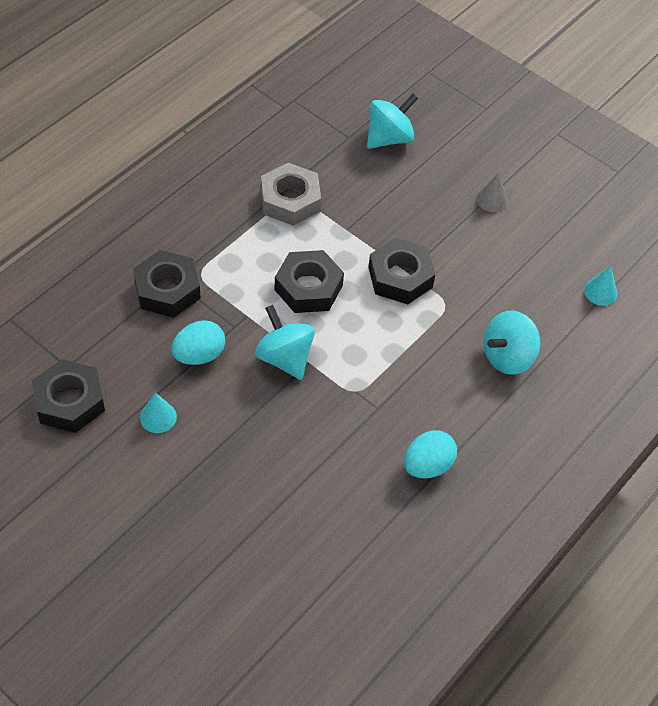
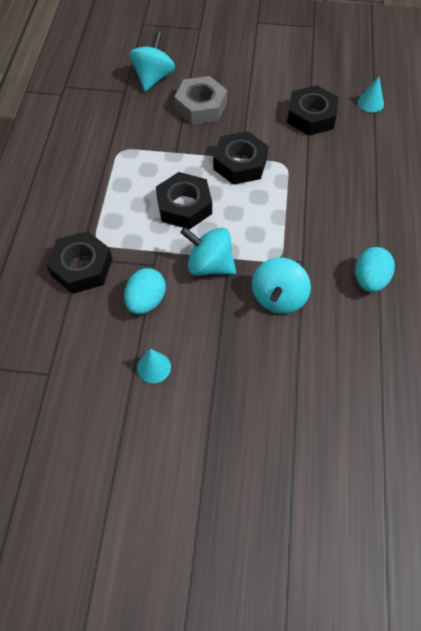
camera: 30 degrees left, 5 degrees up
black nut [32,359,105,433] -> black nut moved to [287,85,339,136]
grey nut [261,163,321,226] -> grey nut moved to [174,76,227,124]
grey cone [476,172,508,212] -> none
turquoise spinning top [483,311,540,375] -> turquoise spinning top moved to [252,257,311,314]

